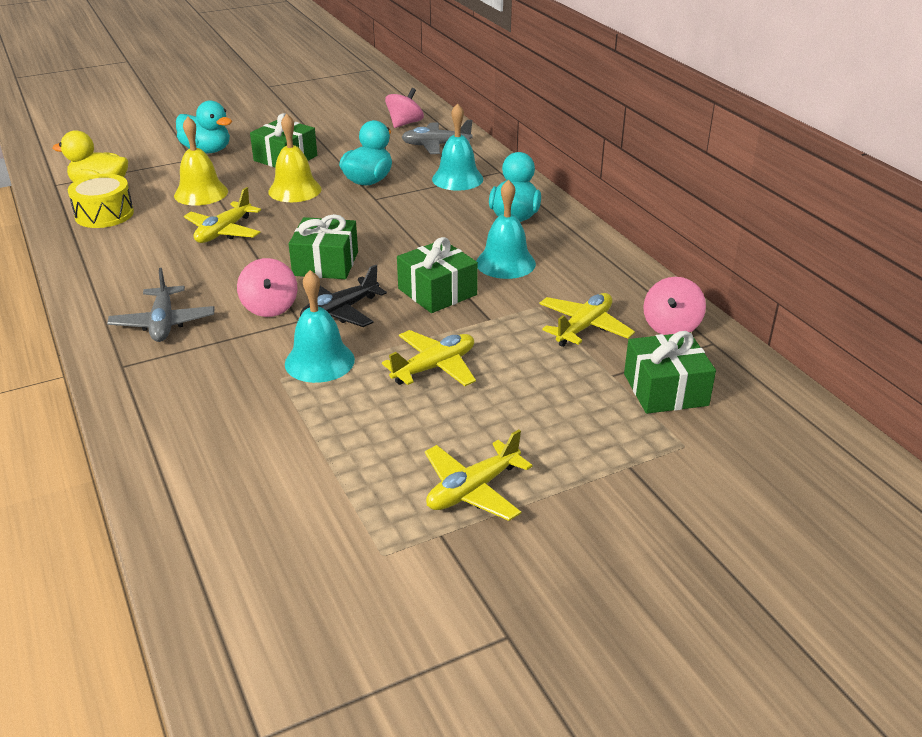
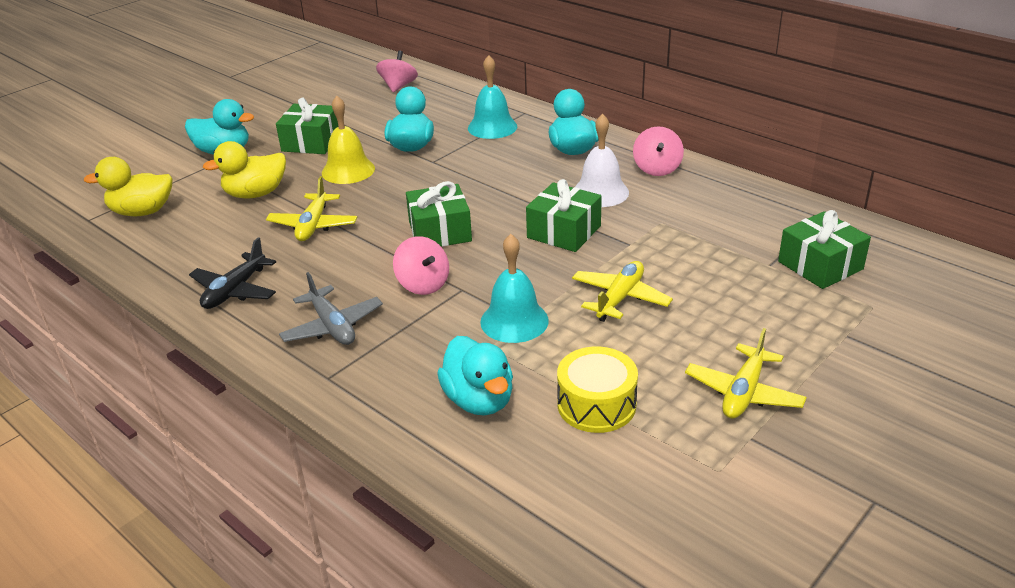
camera: 20 degrees left, 0 degrees up
yellow drum [68,174,134,228] -> yellow drum moved to [557,346,638,433]
yellow bell [174,116,228,206] -> yellow duck [203,141,286,199]
black plane [300,265,387,327] -> black plane moved to [189,237,276,309]
grey plane [401,120,473,154] -> none
turquoise bell [476,179,536,279] -> white bell [575,114,629,207]
yellow plane [539,293,635,347] -> none
pink spinning top [643,277,706,335] -> pink spinning top moved to [633,126,684,176]
none -> turquoise duck [437,336,513,416]

